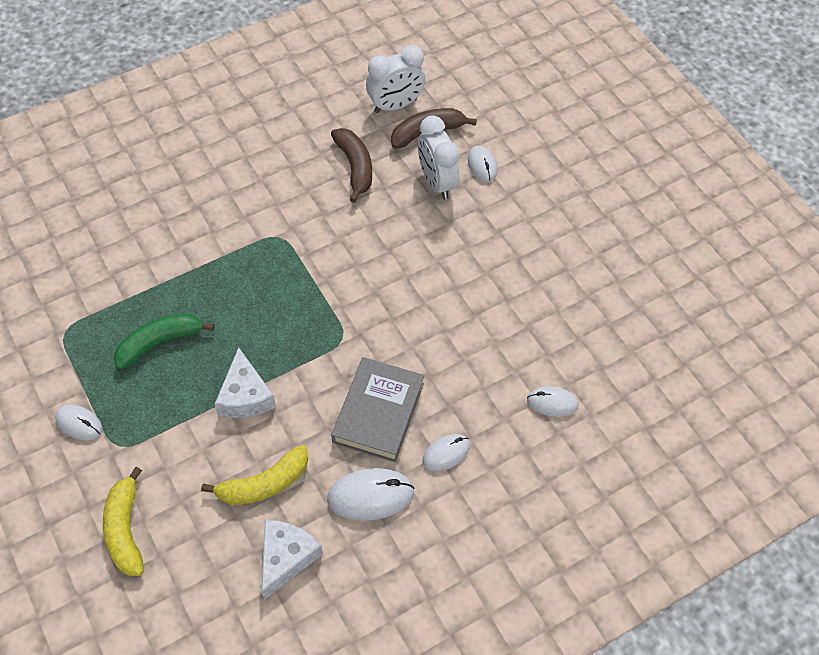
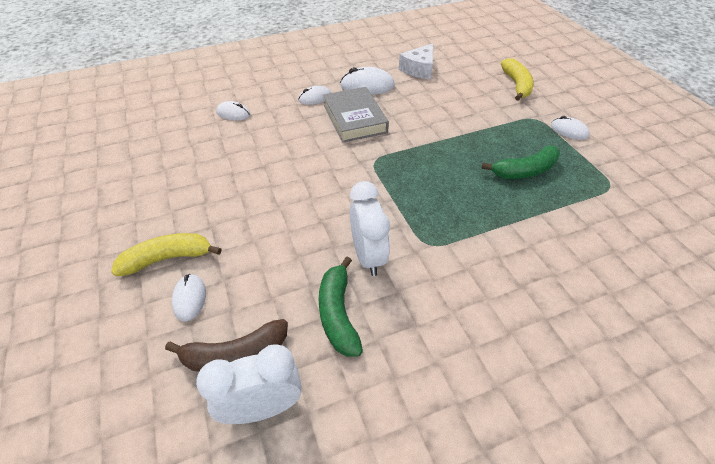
camera: 170 degrees left, 10 degrees down
yellow banana [201,445,308,505] -> yellow banana moved to [111,233,221,276]
white cheese [215,347,276,418] -> none
brown banana [331,128,372,203] -> green banana [319,257,363,357]
grey book [331,357,424,462] -> grey book turned 45 degrees counterclockwise [323,87,389,143]
white clock [418,116,460,200] -> white clock moved to [350,181,390,276]

